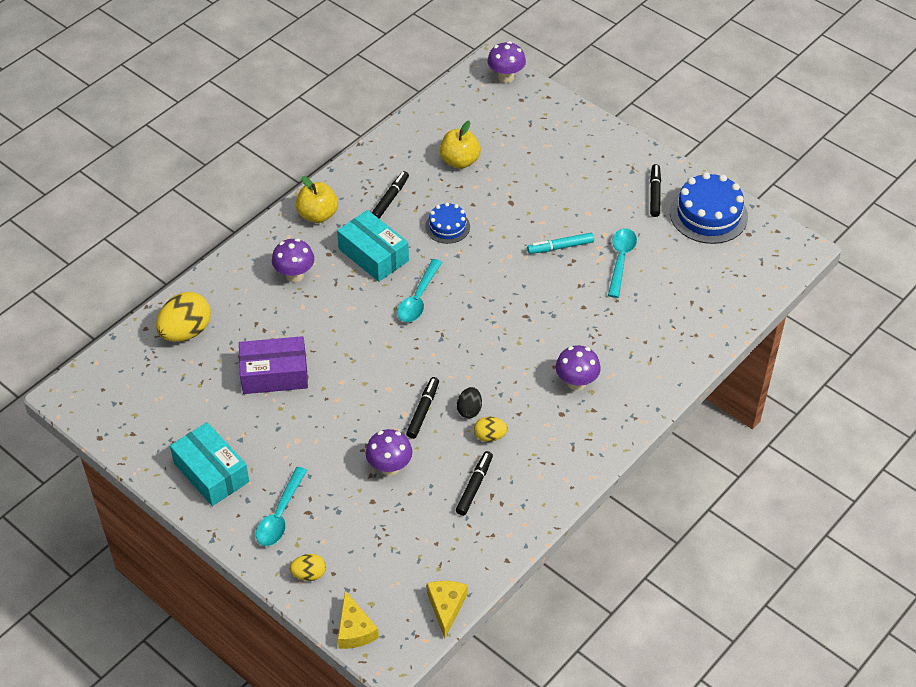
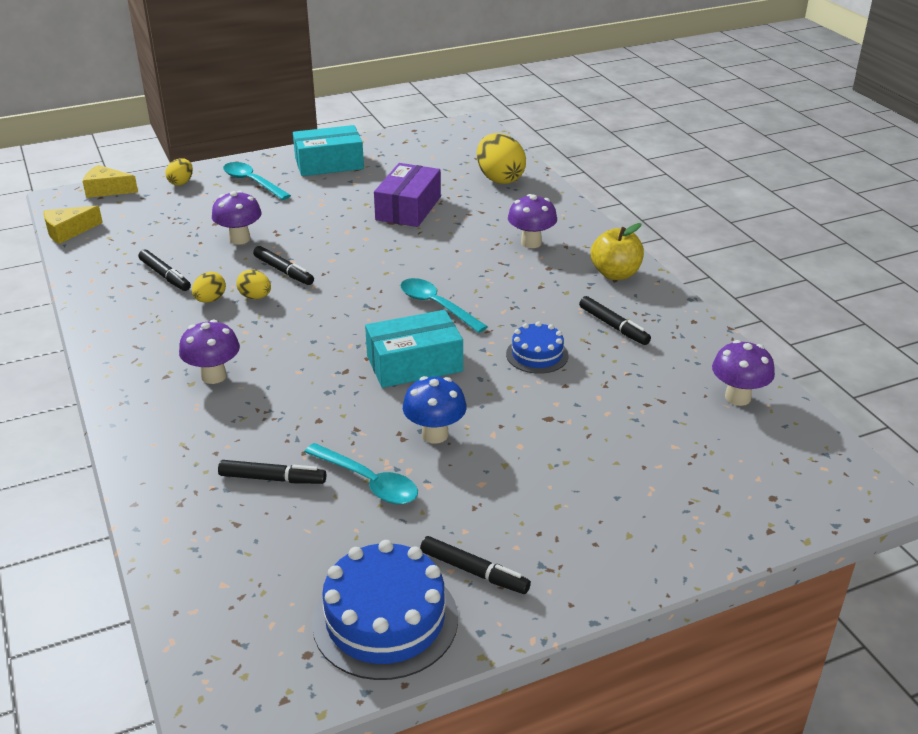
camera: 115 degrees right, 15 degrees down
turquoise box [337,210,409,282] -> turquoise box moved to [365,310,463,388]
yellow cheese [427,581,468,639] -> yellow cheese turned 120 degrees clockwise [43,206,103,244]
yellow apple [440,121,481,169] -> none
black egg [457,387,482,418] -> yellow egg [236,270,271,299]
purple mushroom [487,41,526,83] -> purple mushroom moved to [712,340,775,406]
turquoise marker [527,233,594,254] -> blue mushroom [403,376,467,443]
none -> black marker [218,460,326,484]

